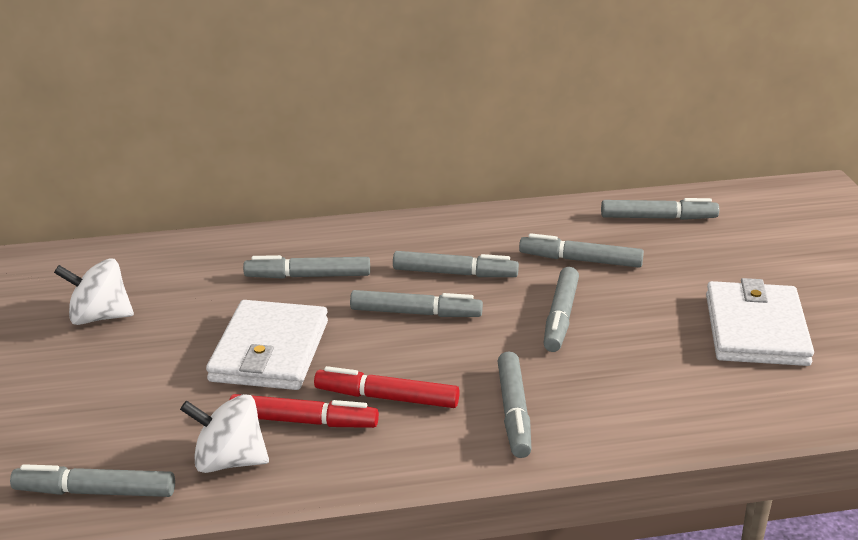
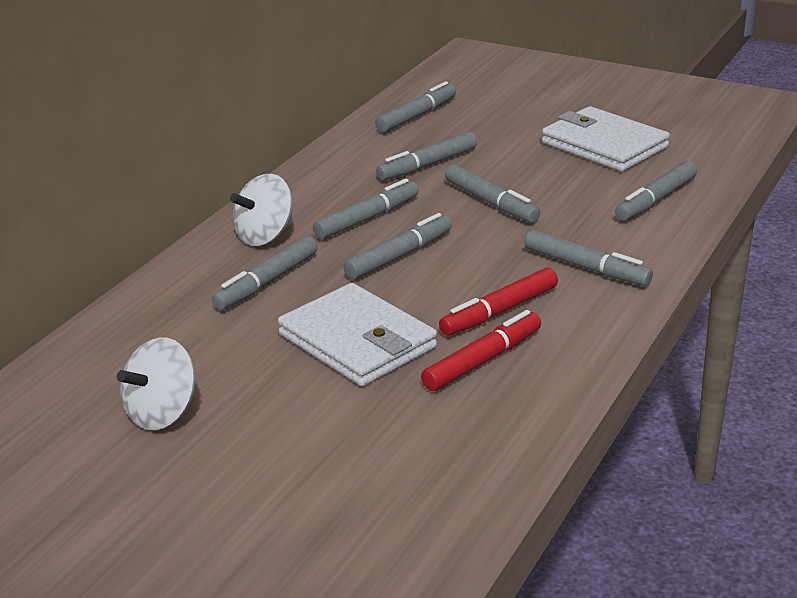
camera: 50 degrees left, 0 degrees up
grey marker [10,464,175,497] -> grey marker moved to [615,161,697,221]
white spinning top [180,394,269,473] -> white spinning top moved to [230,174,293,246]

